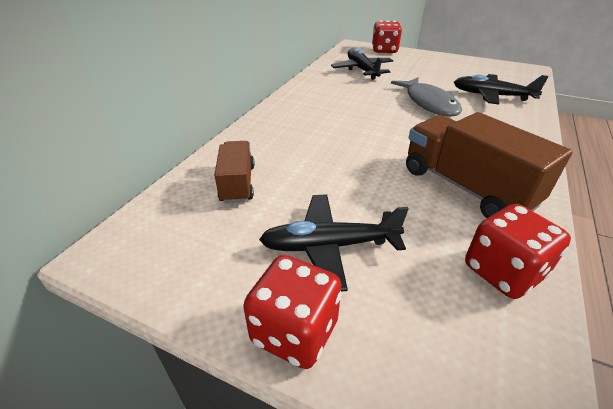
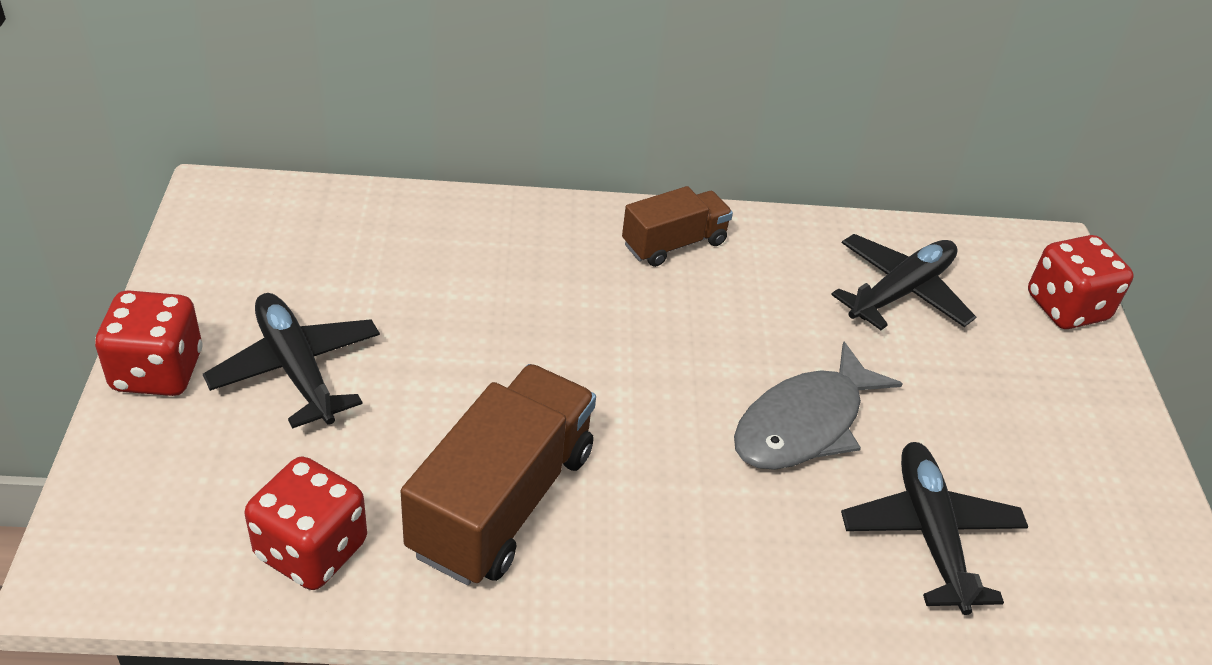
camera: 60 degrees right, 5 degrees up
brown truck [214,141,255,203] -> brown truck moved to [622,186,733,267]

